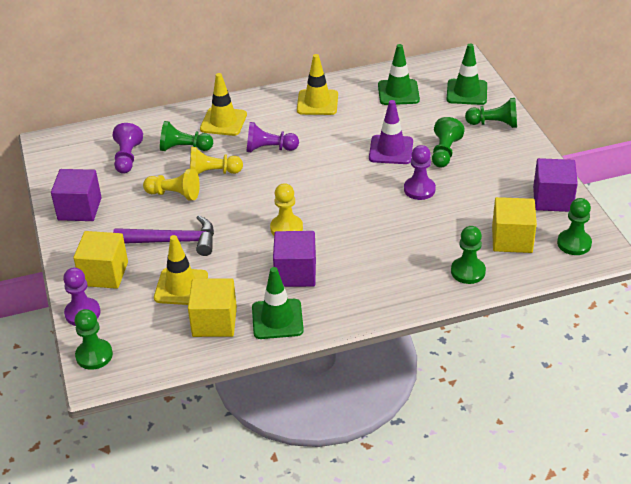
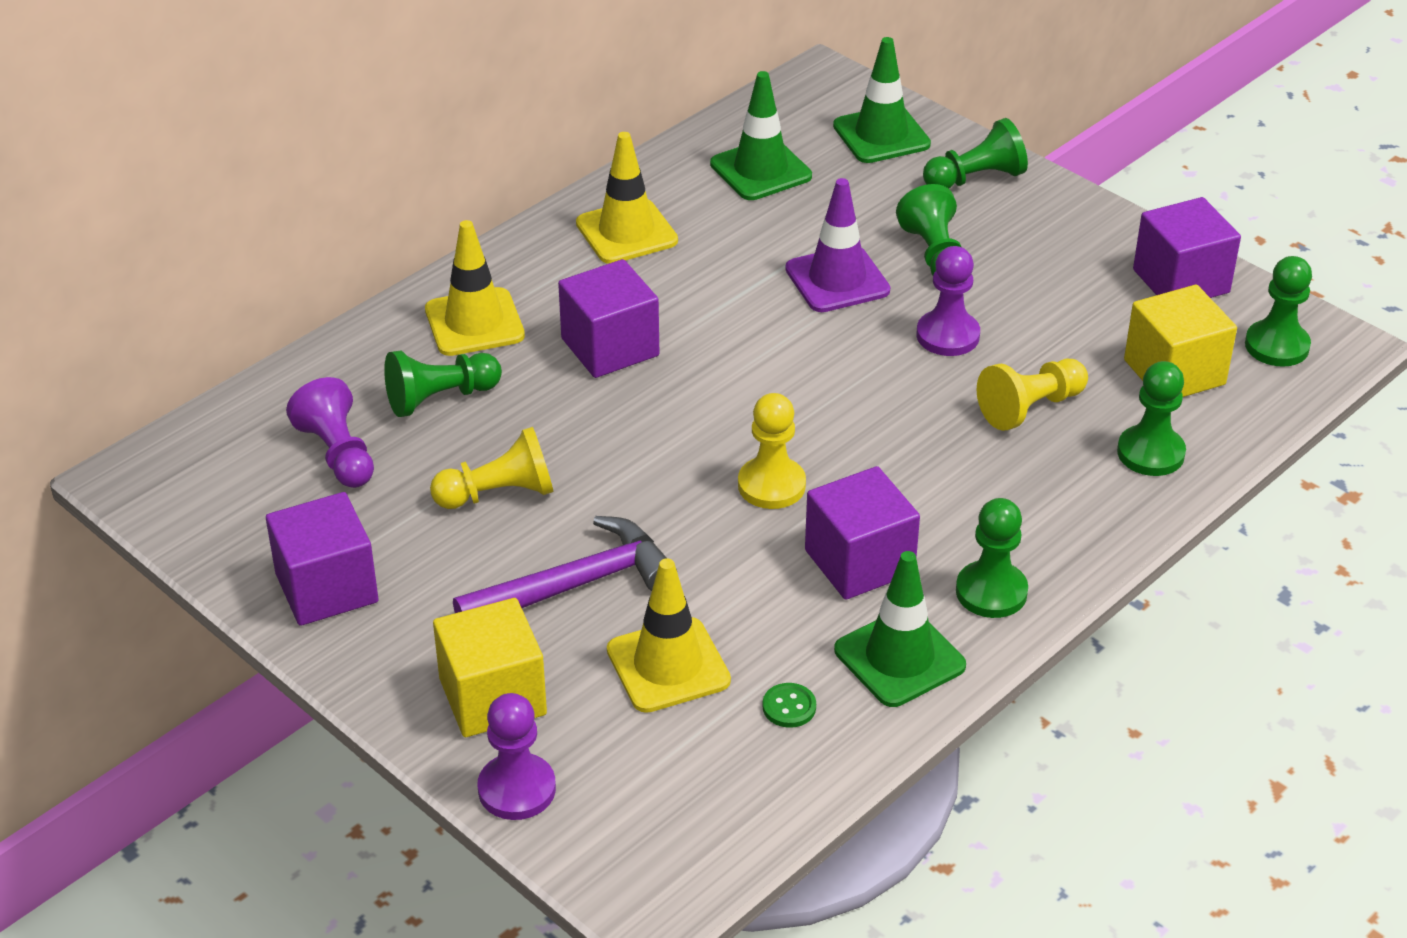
camera: 30 degrees left, 0 degrees up
green pawn [74,309,113,370] -> green pawn moved to [956,498,1028,618]
yellow cube [188,278,237,337] -> green button [763,683,816,728]
yellow pawn [190,147,243,174] -> yellow pawn moved to [977,359,1088,431]
purple pawn [246,122,299,152] -> purple cube [558,259,659,378]

